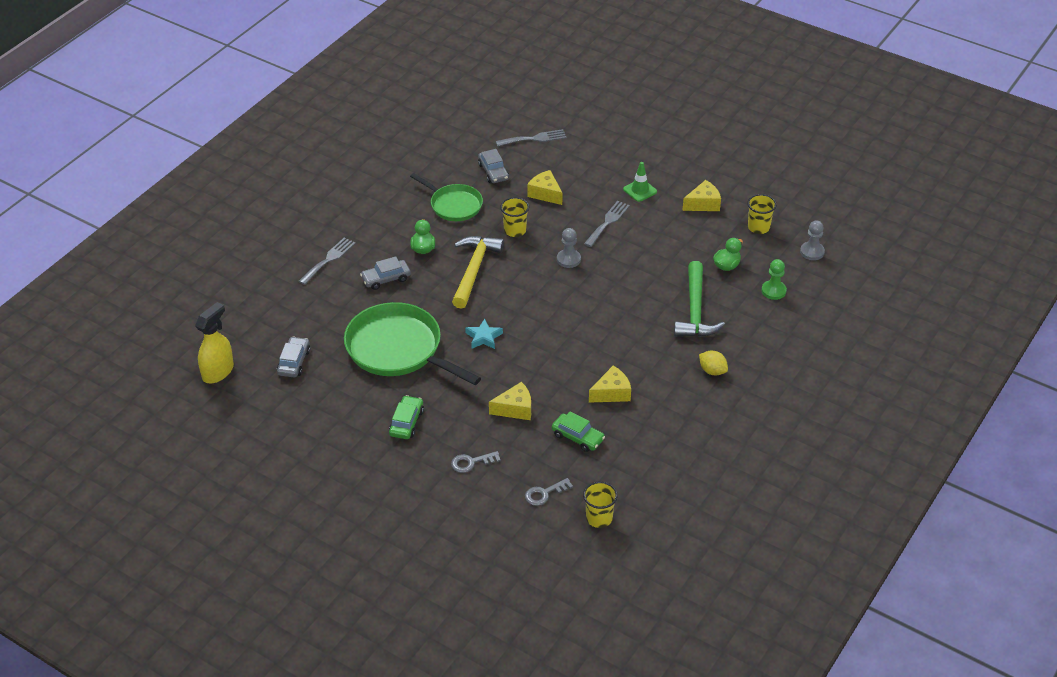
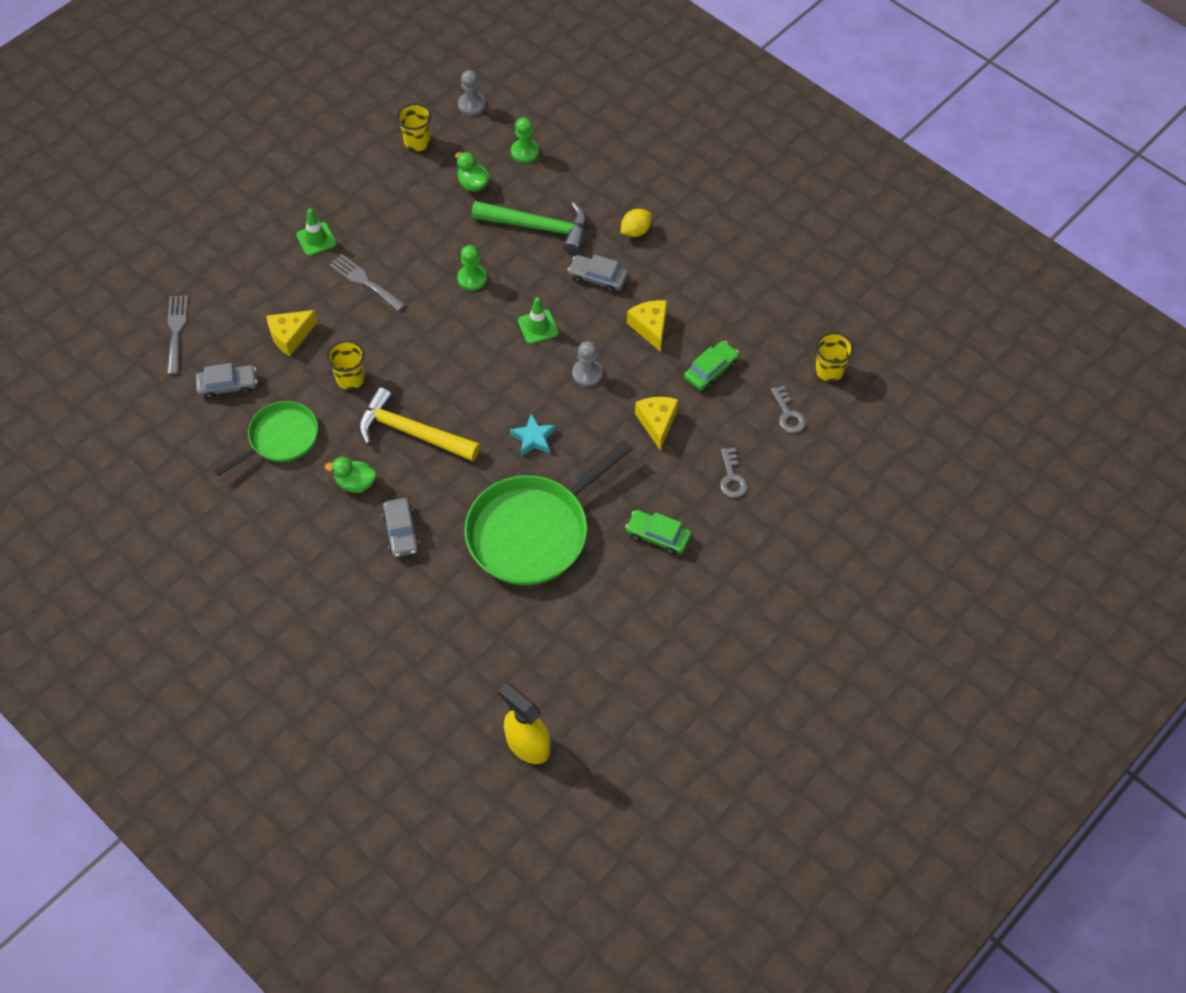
camera: 80 degrees left, 15 degrees up
grey car [277,336,310,377] -> grey car moved to [568,255,628,293]
grey fork [299,237,355,285] -> none
grey pawn [557,228,581,268] -> grey pawn moved to [572,341,603,387]
yellow cheese [682,180,721,211] -> none
none -> green pawn [457,245,487,291]
none -> green traffic cone [518,298,559,344]

